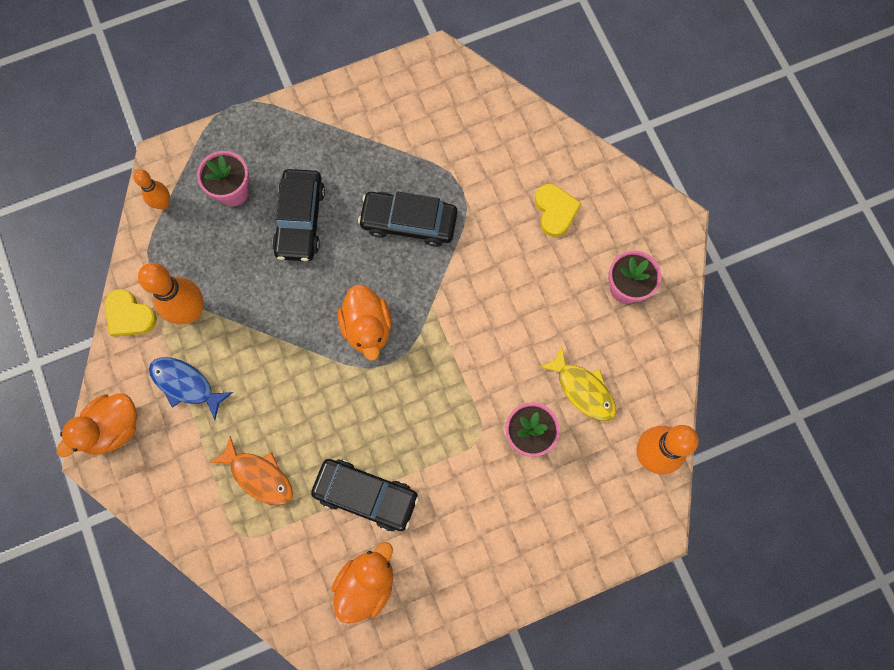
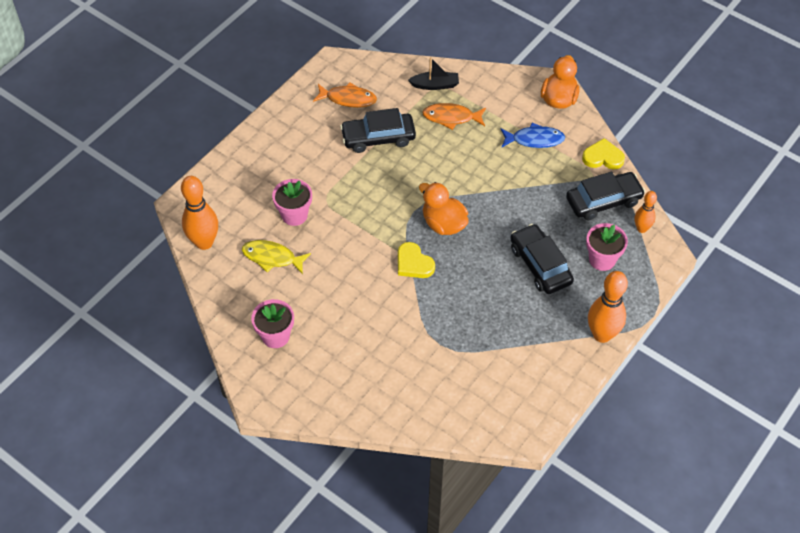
camera: 150 degrees right, 20 degrees down
orange bowling pin [138,263,204,325] -> orange bowling pin moved to [588,271,628,343]
orange duck [331,542,393,624] -> orange fish [313,82,377,108]
black car [358,192,458,247] -> black car moved to [566,171,645,220]
yellow heart [535,184,582,237] -> yellow heart moved to [398,242,435,278]
none -> black boat [408,57,459,90]

